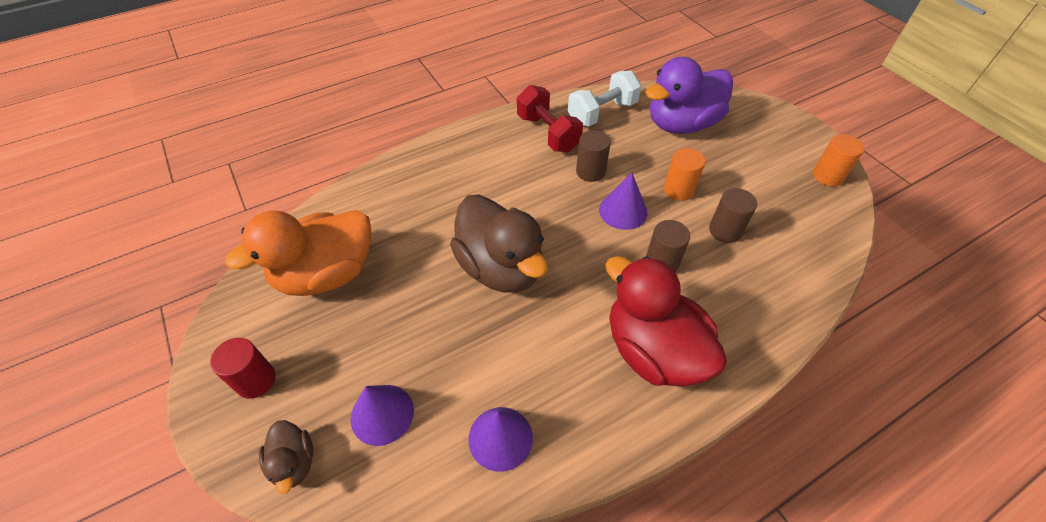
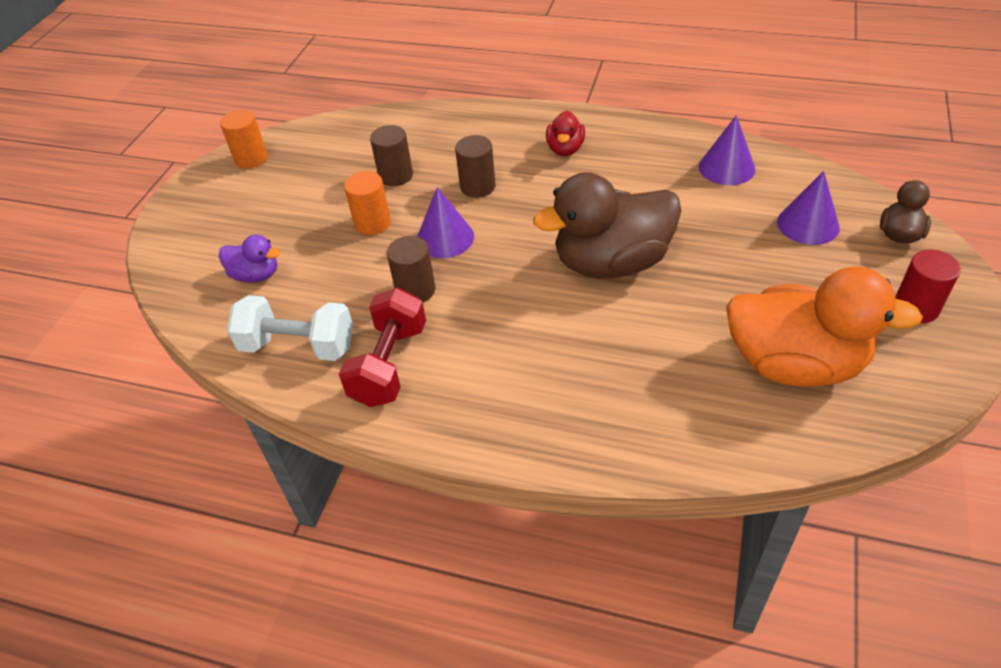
camera: 130 degrees left, 5 degrees down
brown duck [450,195,548,292] -> brown duck turned 120 degrees counterclockwise [533,172,681,278]
red duck [606,256,727,387] -> red duck [546,111,585,156], size x0.48
purple duck [645,57,733,134] -> purple duck [218,235,280,283], size x0.48

